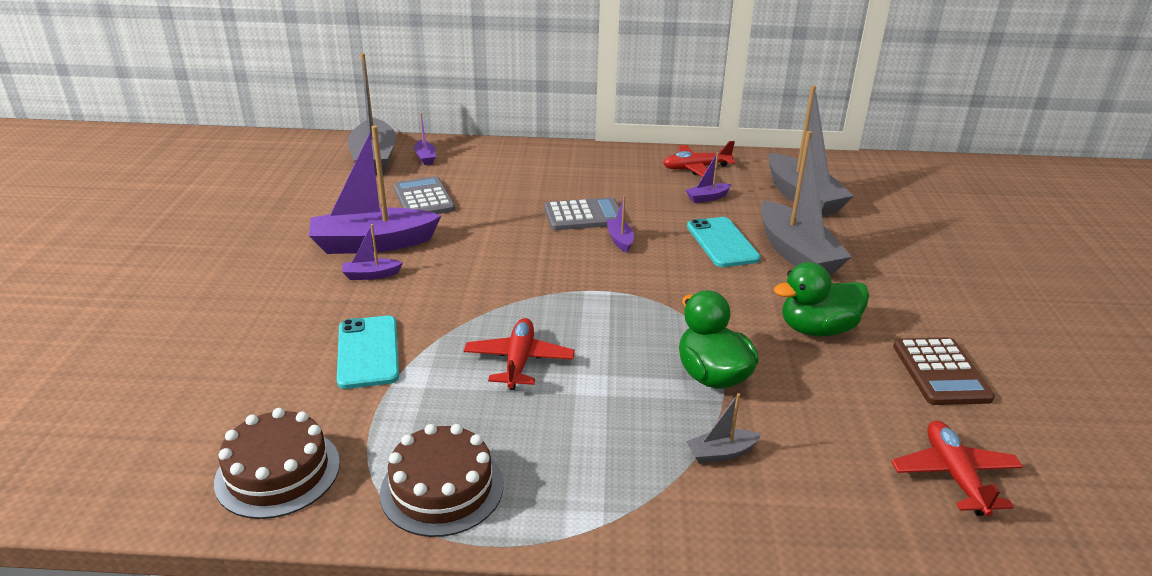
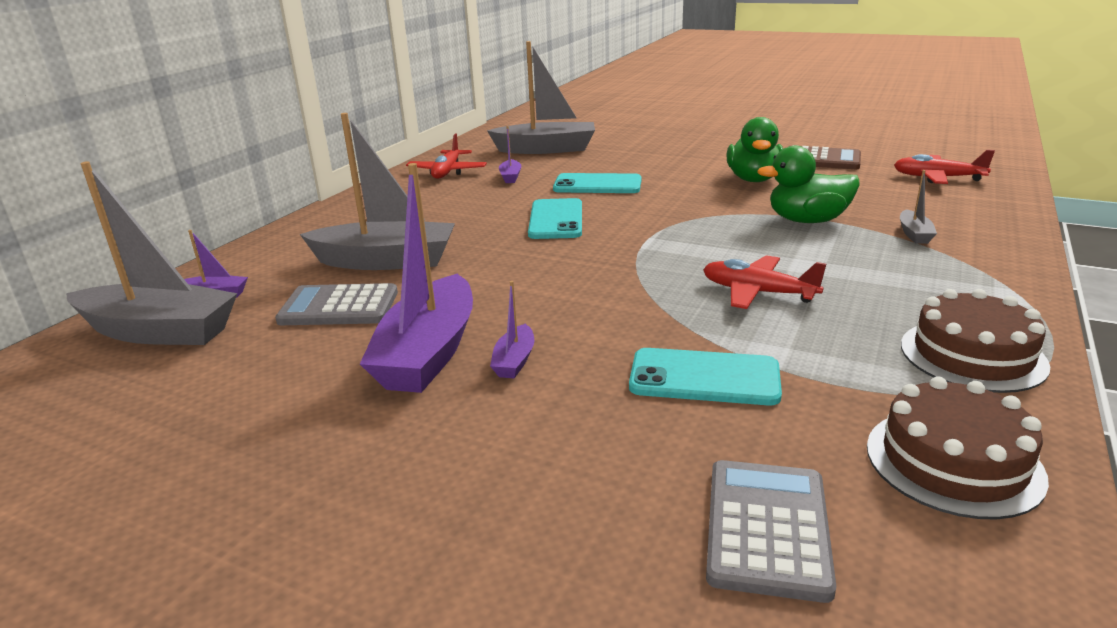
camera: 65 degrees left, 5 degrees down
grey calculator [545,197,625,230] -> grey calculator moved to [706,460,836,603]
purple boat [607,195,634,253] -> turquoise phone [528,198,582,239]
grey boat [761,131,852,275] -> grey boat moved to [300,113,455,270]

